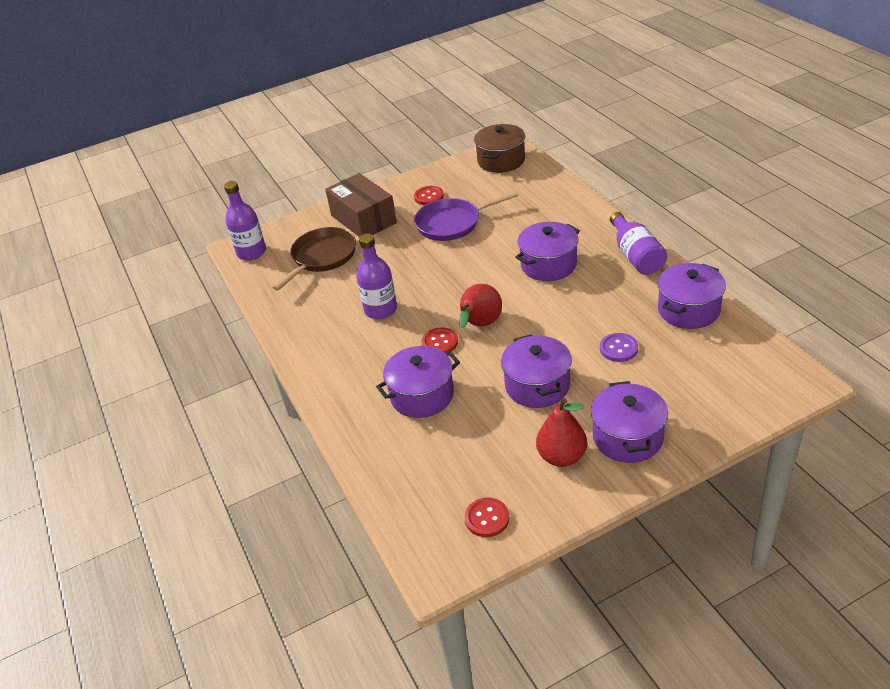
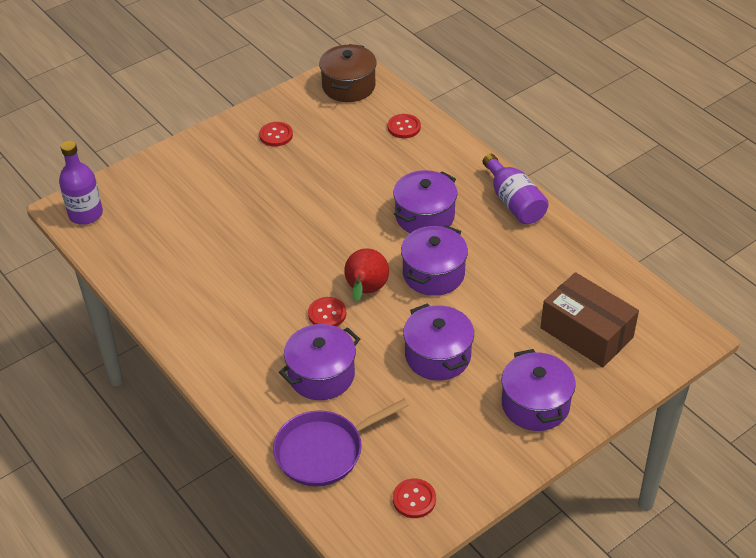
camera: 15 degrees left, 5 degrees up
brown pan [272,227,356,291] -> none
brown box [325,173,397,237] -> brown box moved to [540,272,639,367]
purple bottle [356,234,397,319] -> none
purple pan [414,191,518,241] -> purple pan moved to [273,399,409,486]
red pear [536,398,587,467] -> none
purple button [600,333,638,362] -> none
purple pot [658,263,726,329] -> purple pot moved to [401,225,468,296]
none -> red button [388,114,421,138]

